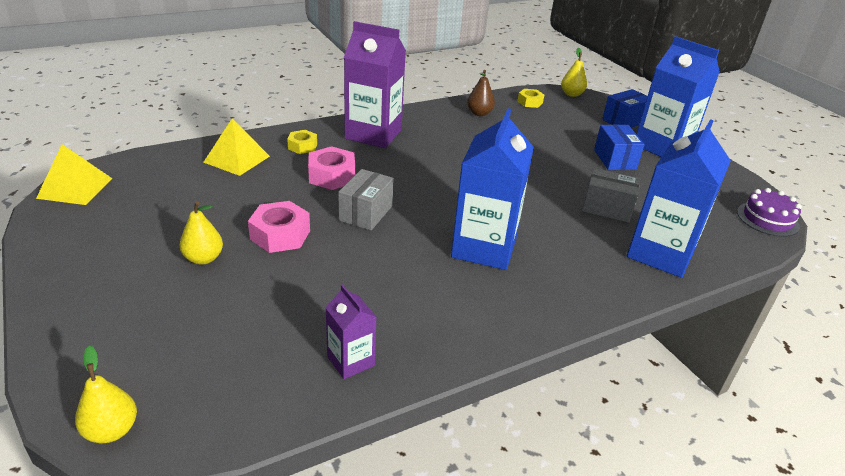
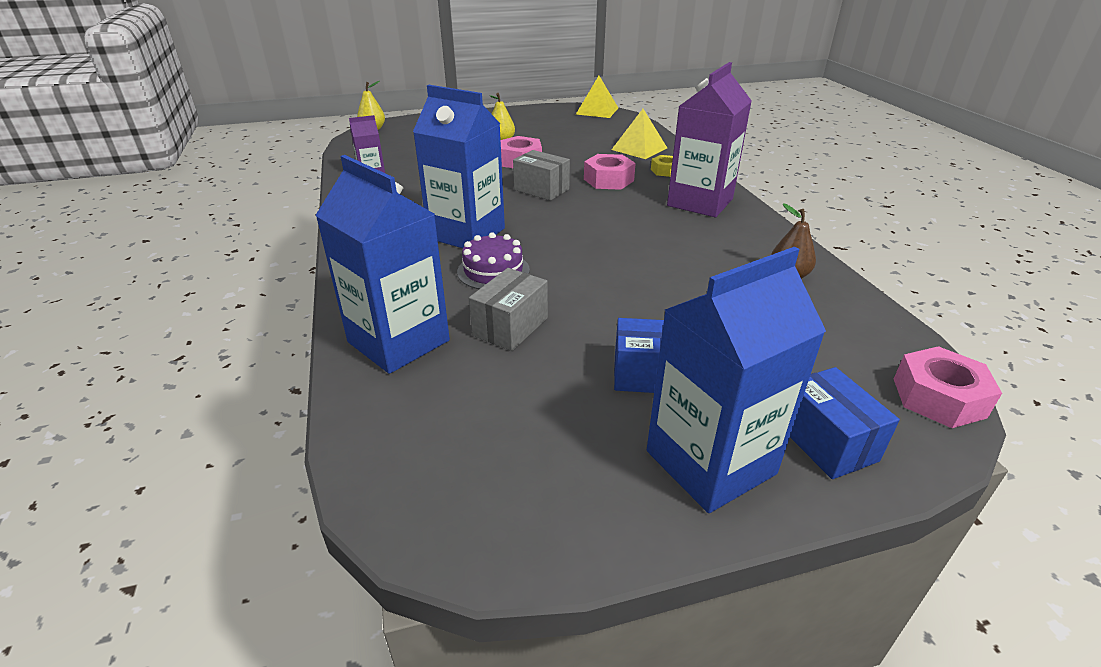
camera: 105 degrees right, 0 degrees up
yellow nut [517,89,544,108] -> none
yellow pear [561,48,587,97] -> pink nut [894,346,1002,428]
purple cake [737,188,802,237] -> purple cake moved to [457,232,530,289]

